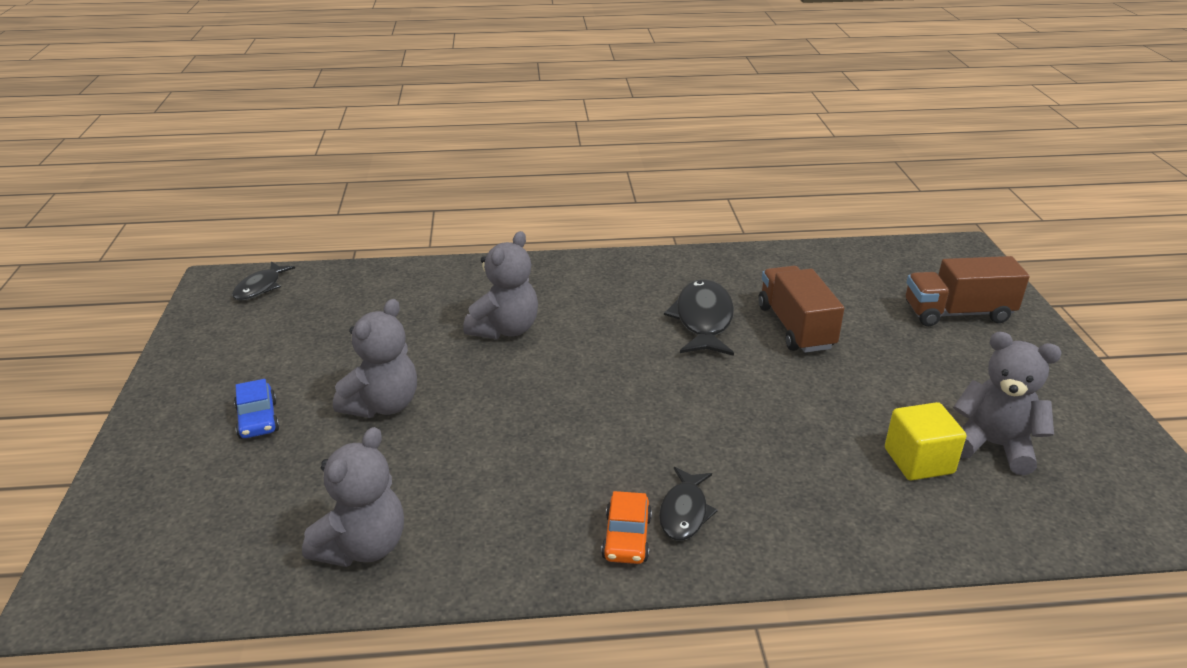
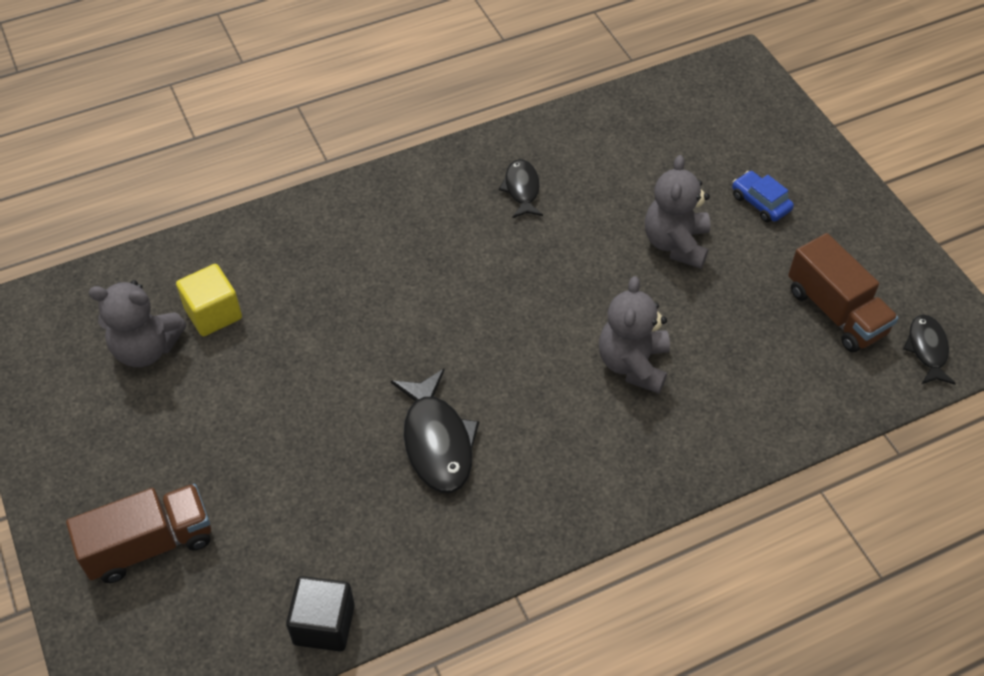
camera: 160 degrees right, 20 degrees up
grey teddy bear [302,427,404,567] -> none
orange car [601,491,652,564] -> none
black fish [659,467,718,541] -> black fish moved to [499,159,543,218]
brown truck [758,266,844,353] -> brown truck moved to [788,233,898,352]
none -> black cube [286,576,355,652]

